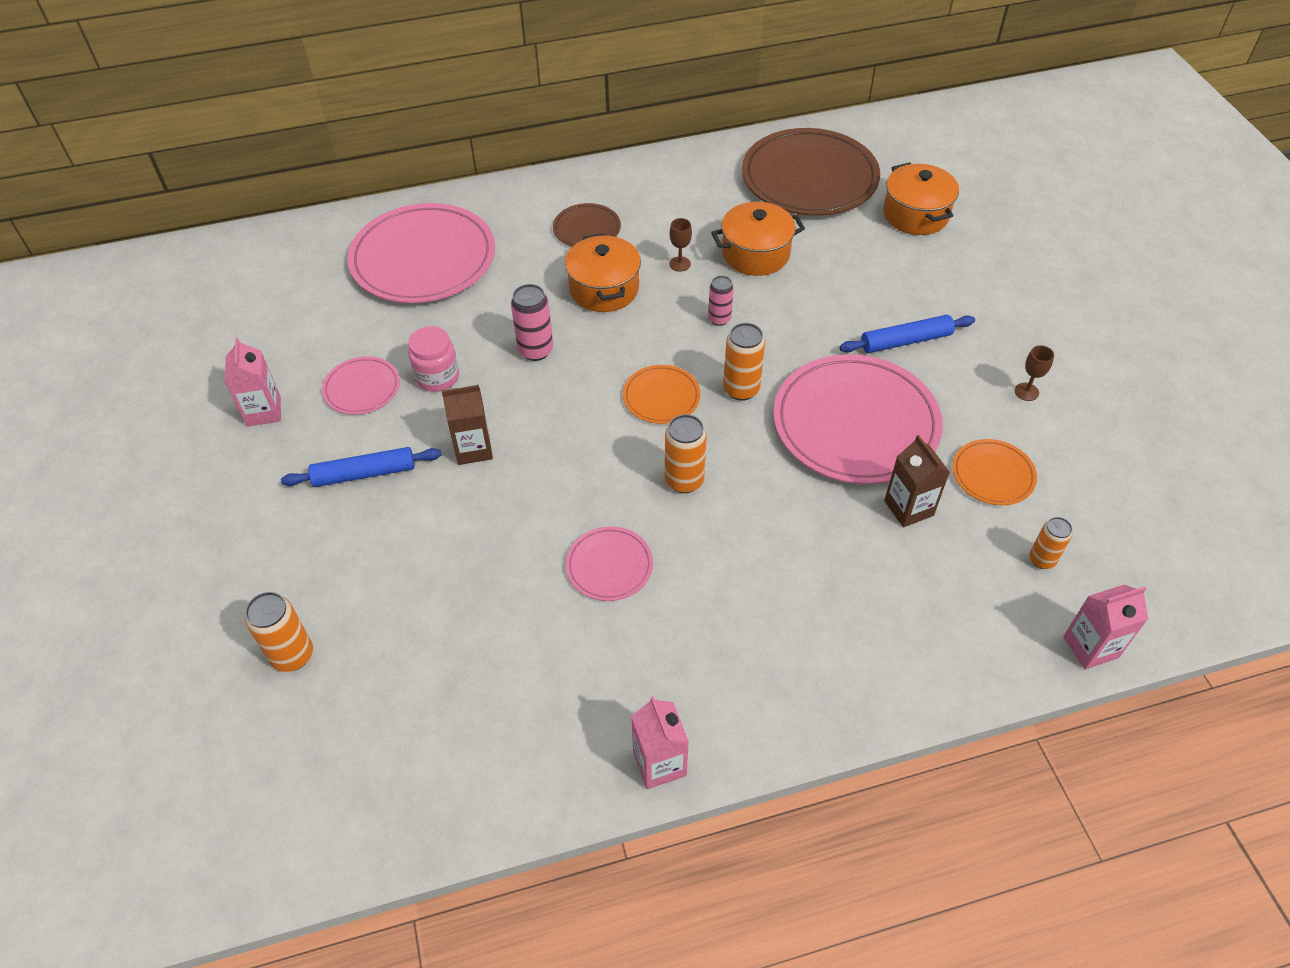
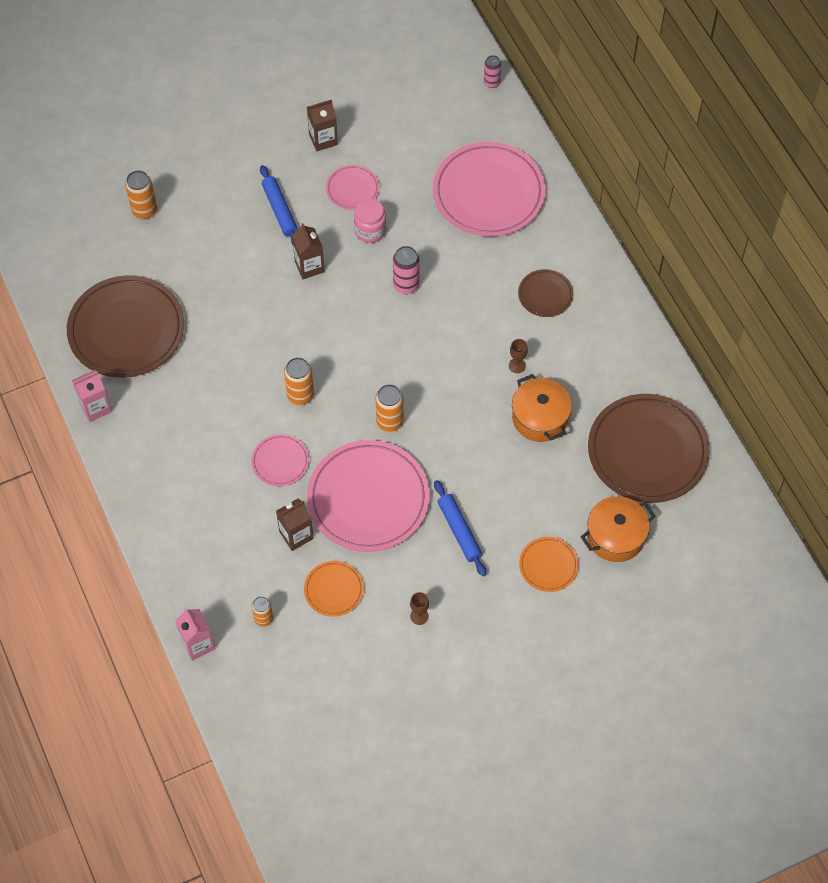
camera: 80 degrees right, 10 degrees up
pink carton [225,337,281,427] -> brown carton [307,99,338,151]
orange pot [565,233,641,312] -> none
pink plate [566,526,653,601] -> pink plate moved to [251,434,309,486]
orange plate [623,365,700,424] -> orange plate moved to [519,537,579,592]
pink can [708,276,734,326] -> pink can moved to [484,55,501,88]
none -> brown plate [67,275,184,378]

